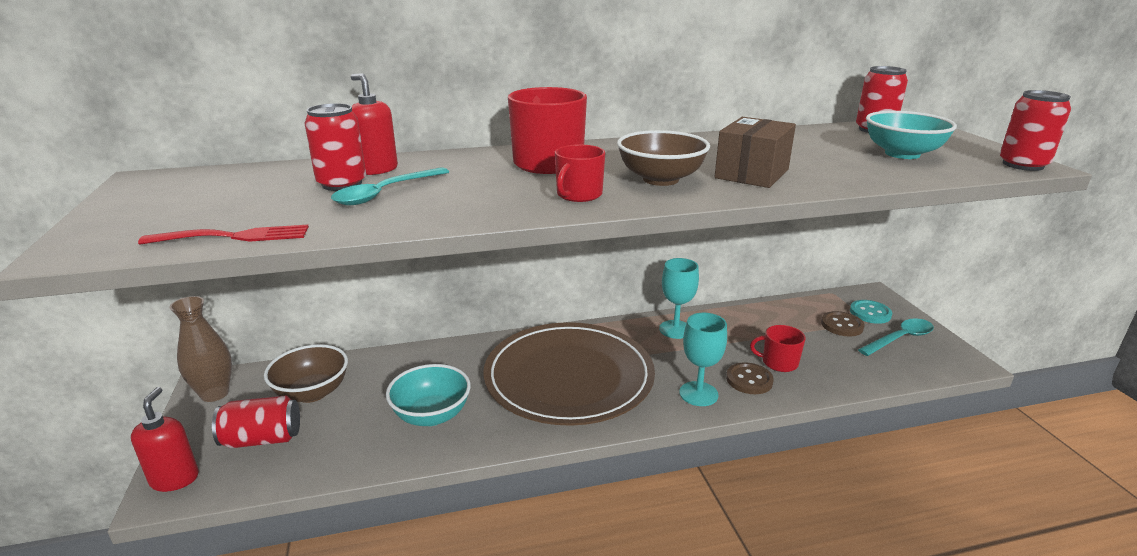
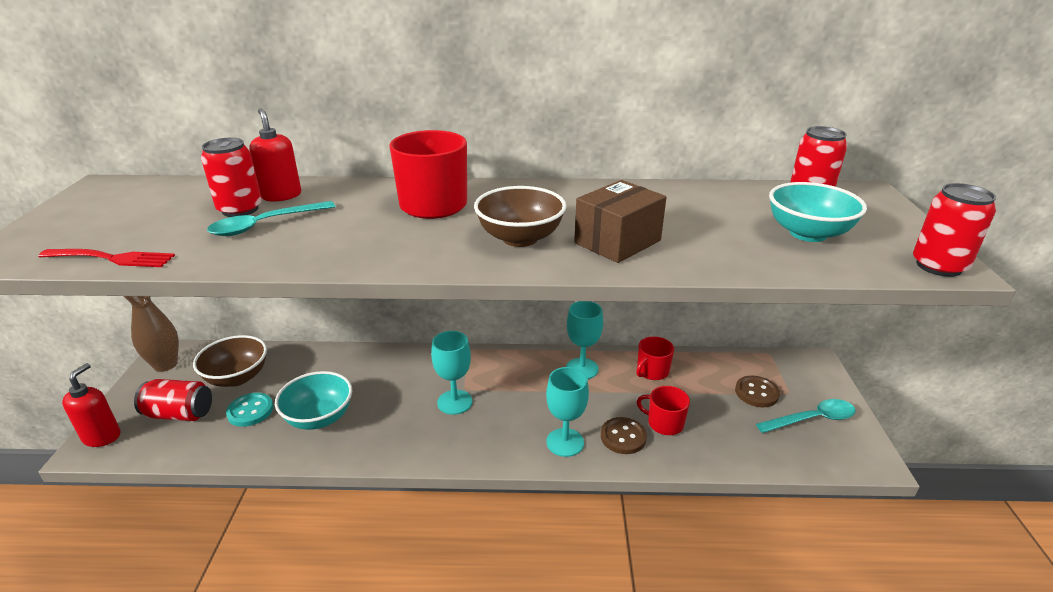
camera: 15 degrees right, 5 degrees up
brown plate [483,322,655,426] -> turquoise goblet [431,331,472,415]
red mug [555,144,605,202] -> red mug moved to [636,336,674,380]
turquoise button [850,300,892,324] -> turquoise button moved to [226,393,273,427]

